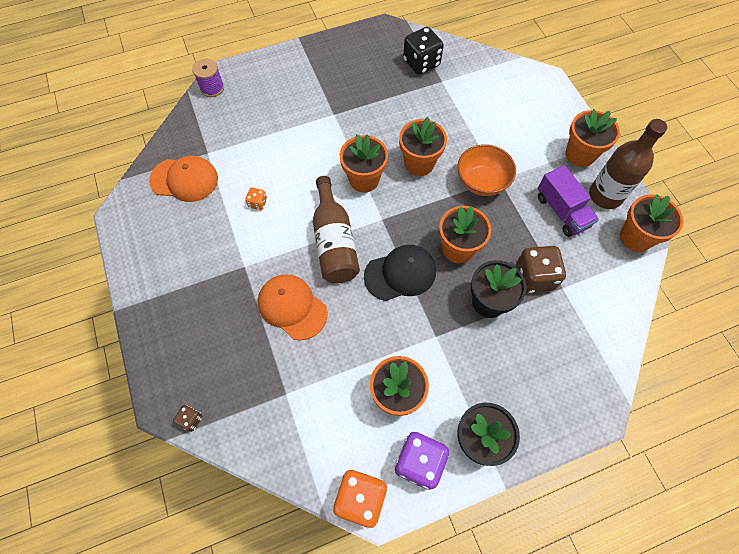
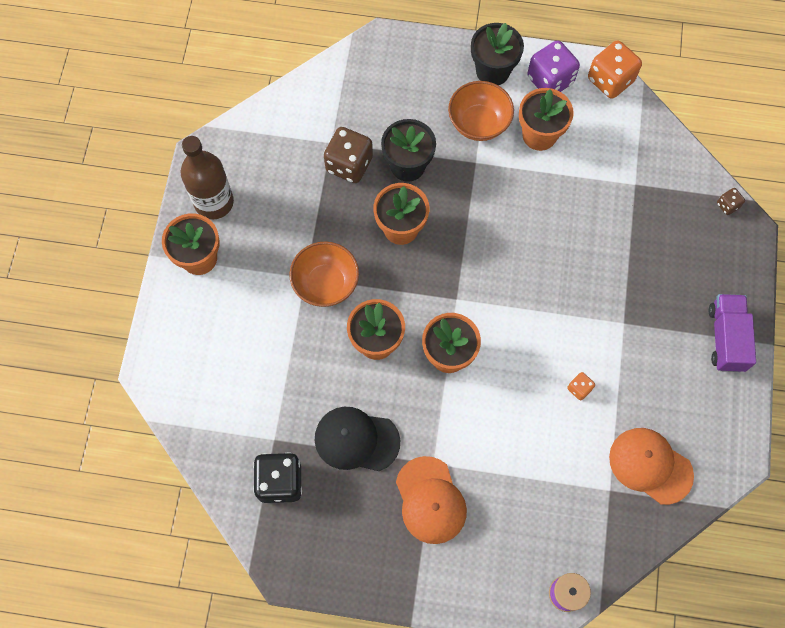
camera: 150 degrees left, 5 degrees up
orange cap [258,274,328,340] -> orange cap moved to [396,456,467,544]
brown bottle [313,176,360,283] -> none
black cap [364,245,436,301] -> black cap moved to [315,407,400,471]
purple truck [537,165,599,237] -> purple truck moved to [709,294,756,372]
orange flower pot [620,194,683,252] -> none
none -> orange bowl [448,81,514,141]

